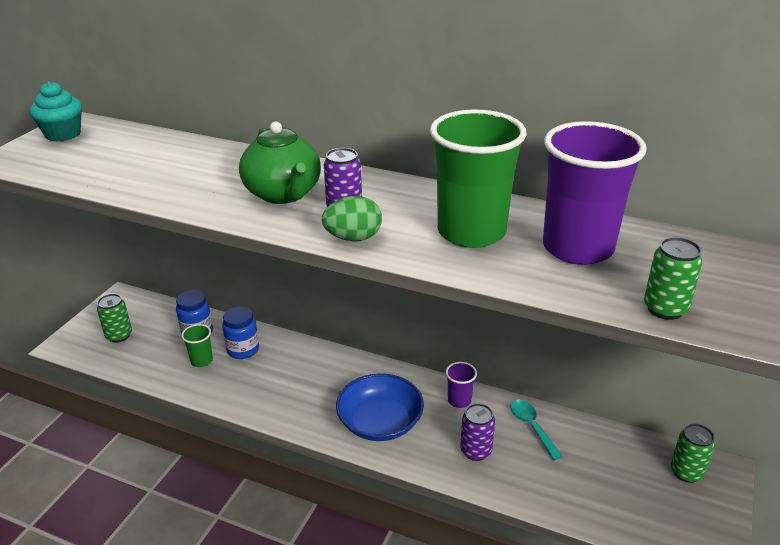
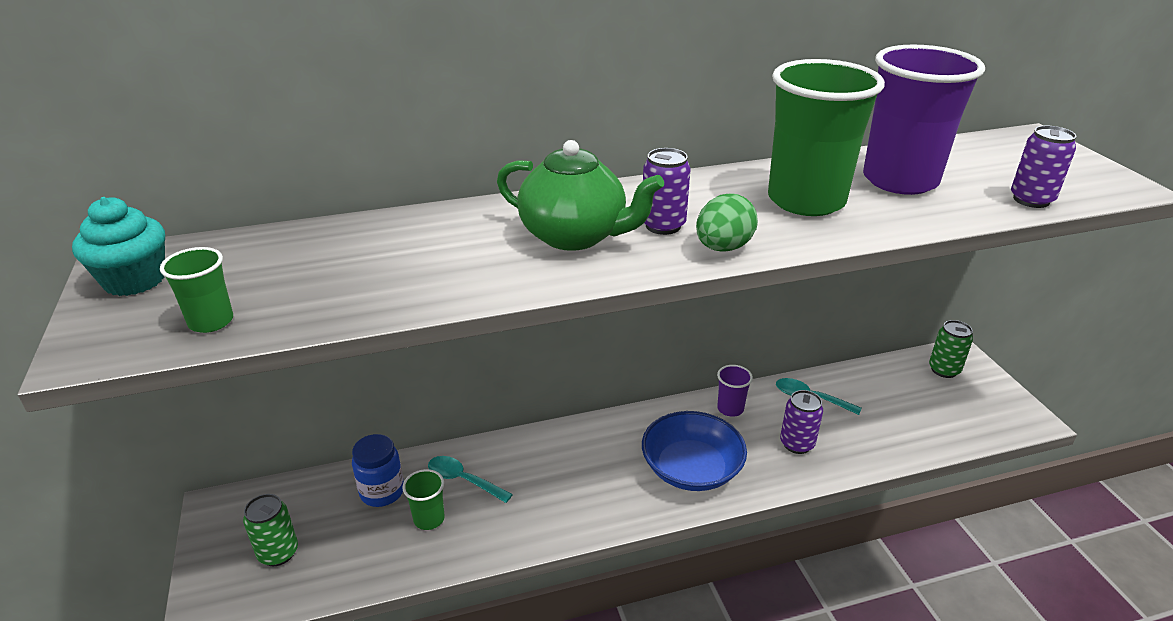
camera: 40 degrees left, 0 degrees up
blue jar [222,306,259,359] -> turquoise spoon [428,456,513,503]
green can [644,237,702,320] -> purple can [1011,126,1076,208]
none -> green cup [160,247,233,333]

